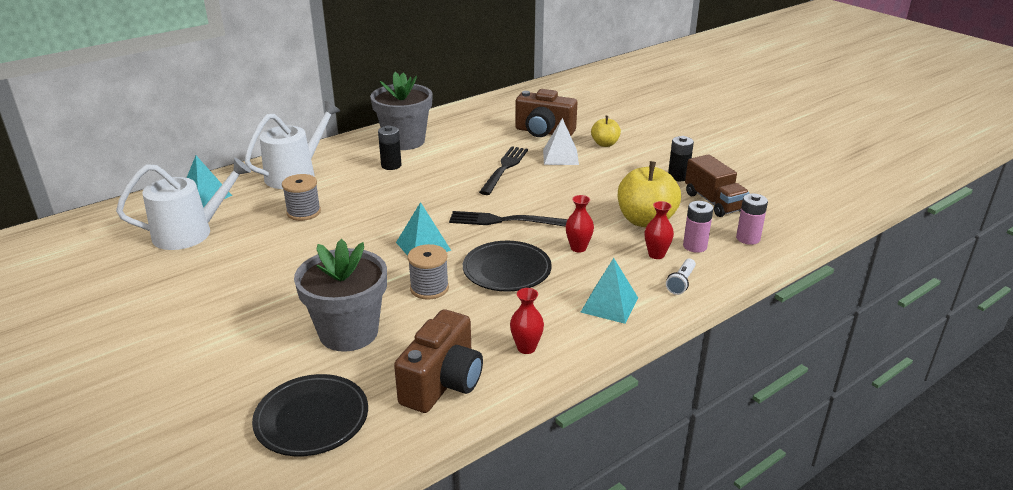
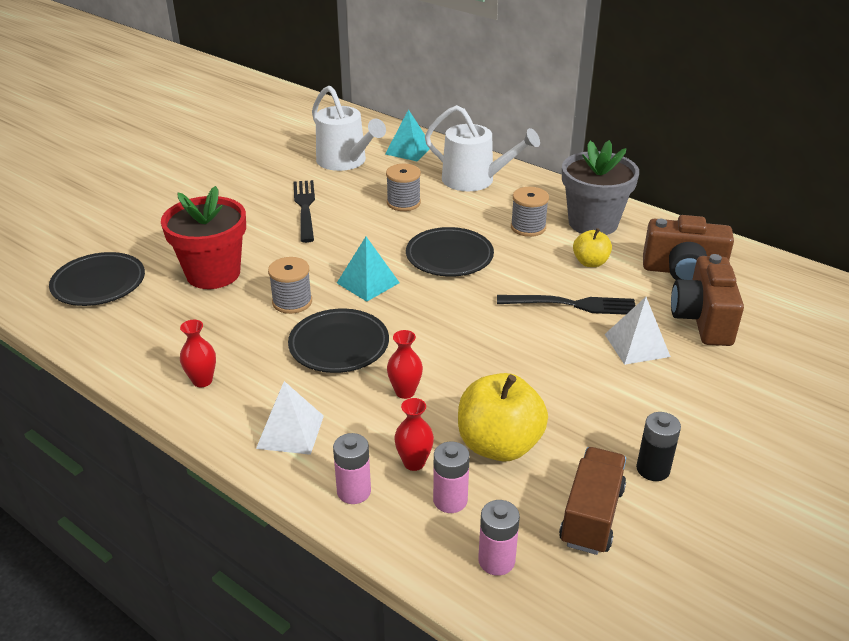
camera: 75 degrees right, 5 degrees up
grey flower pot [294,239,387,352] -> red flower pot [161,186,246,289]
black battery [378,125,401,170] -> grey spool [511,187,549,237]
brown camera [394,309,483,413] -> brown camera moved to [643,215,734,280]
black fork [449,211,568,227] -> black fork moved to [294,180,315,243]
turquoise pyramid [581,258,638,324] -> white pyramid [256,381,324,455]
yellow apple [591,116,621,147] -> yellow apple moved to [573,228,612,267]
white flashlight [666,258,696,295] -> pink battery [333,433,371,504]
brown truck [685,154,749,217] -> brown truck turned 150 degrees clockwise [559,447,626,555]
none -> black plate [406,227,494,277]

